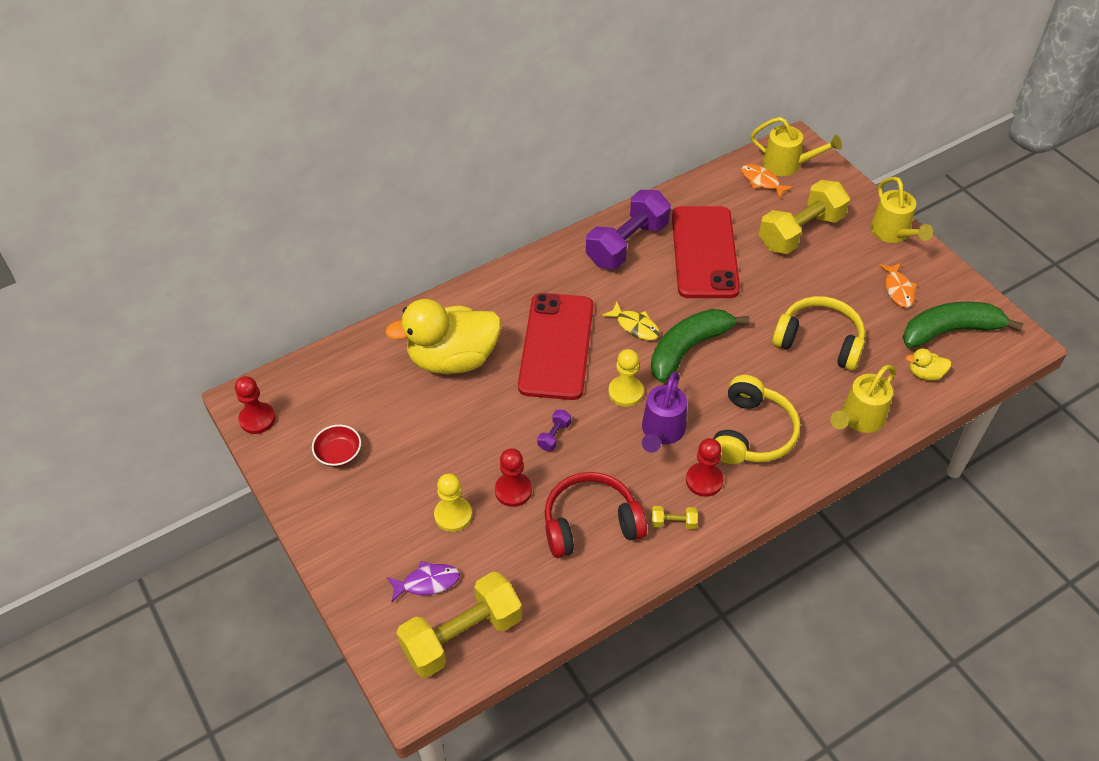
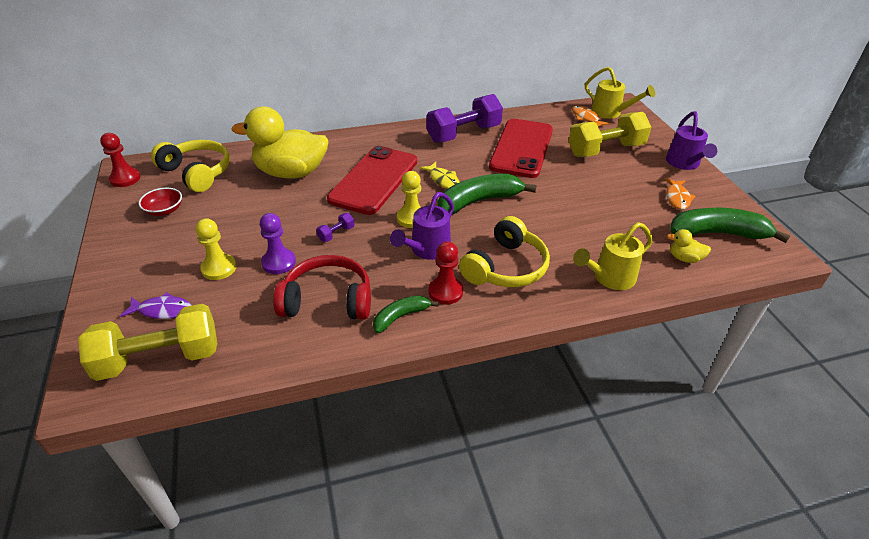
camera: 15 degrees right, 10 degrees down
red pawn [495,448,532,507] -> purple pawn [260,213,296,274]
yellow dumbbell [651,506,698,529] -> green banana [373,295,439,333]
yellow headphones [772,296,865,371] -> yellow headphones moved to [151,140,230,192]
yellow watering can [870,177,933,243] -> purple watering can [666,111,717,170]

